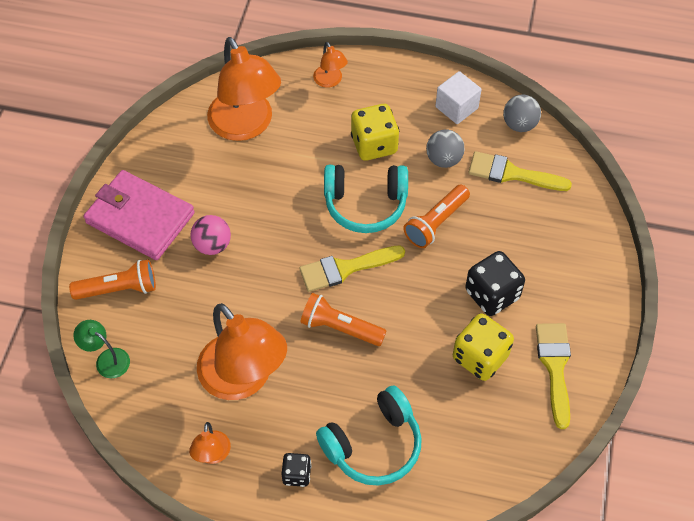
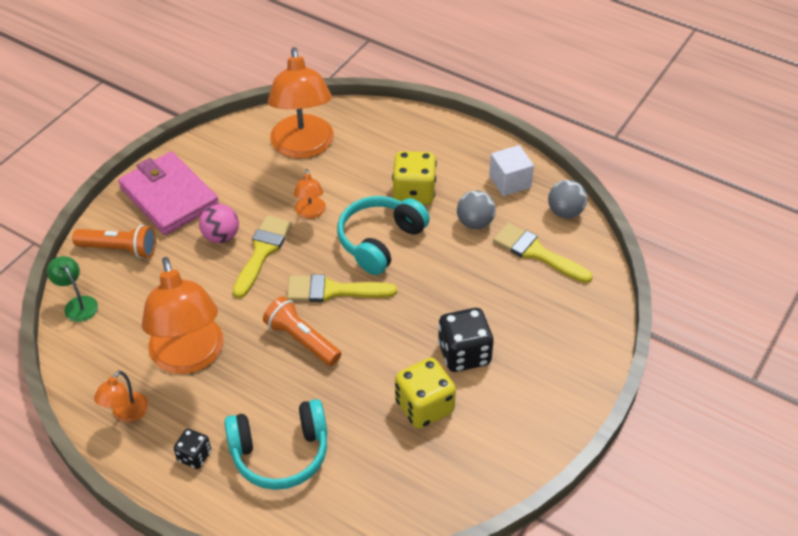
camera: 20 degrees right, 10 degrees down
orange lamp [313,42,348,88] -> orange lamp moved to [294,169,326,219]
turquoise headphones [324,165,408,233] -> turquoise headphones turned 105 degrees clockwise [337,196,430,275]
orange flashlight [403,185,470,248] -> none
yellow brush [536,323,571,429] -> yellow brush moved to [233,216,292,298]

